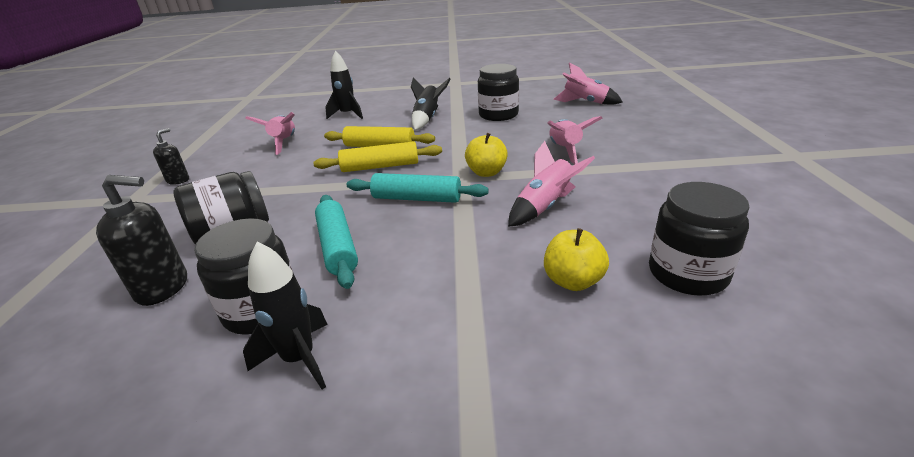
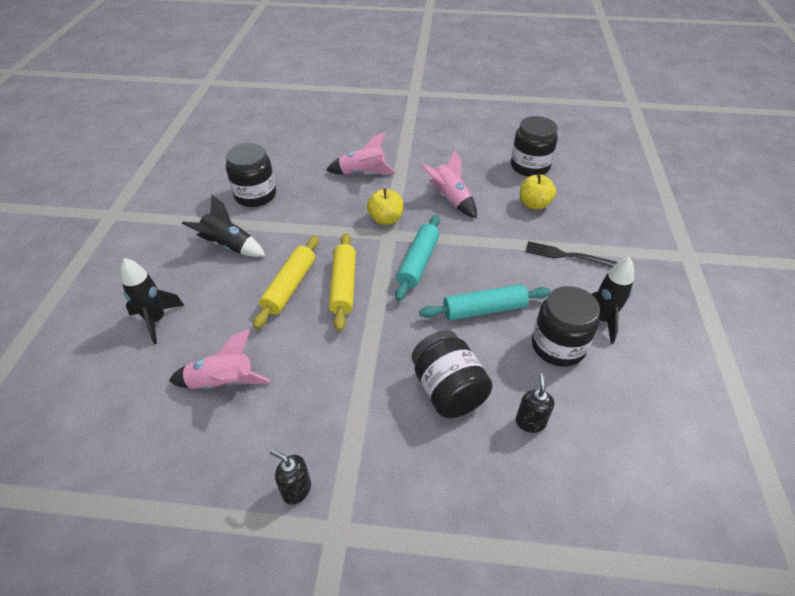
camera: 85 degrees left, 15 degrees up
black soap dispenser [96,175,187,306] -> black soap dispenser [516,373,554,433], size x0.60
pink rocket [554,62,622,105] -> none
none -> black fork [526,241,617,267]

